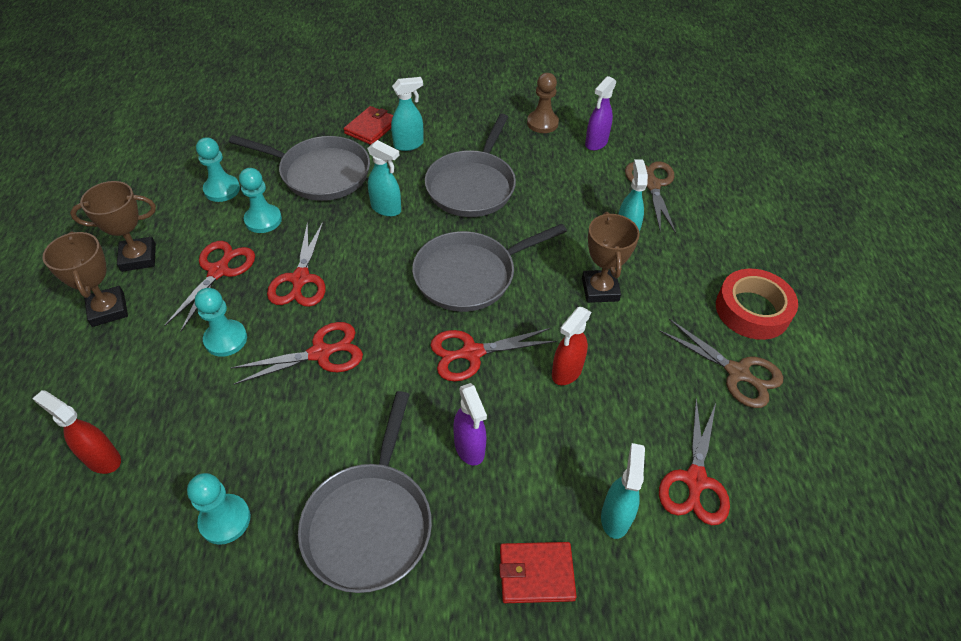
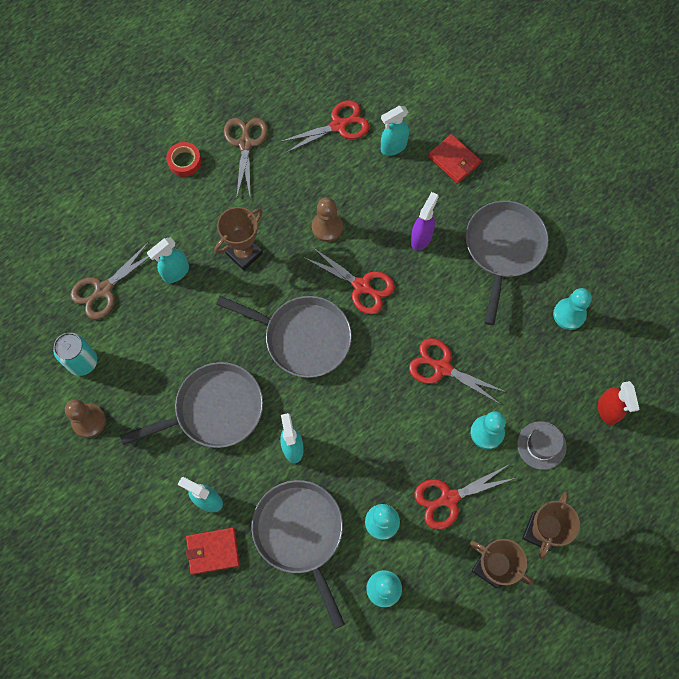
camera: 130 degrees left, 20 degrees up
red scissors [267,221,326,307] -> none
grey pan [298,391,432,593] -> grey pan turned 45 degrees counterclockwise [466,201,549,325]
red spray bottle [552,307,591,385] -> brown pawn [312,197,343,242]
purple spray bottle [585,76,616,151] -> turquoise can [53,333,97,376]
red tape [716,269,798,340] -> red tape [166,142,201,177], size x0.59
none -> grey hat [517,421,567,470]

